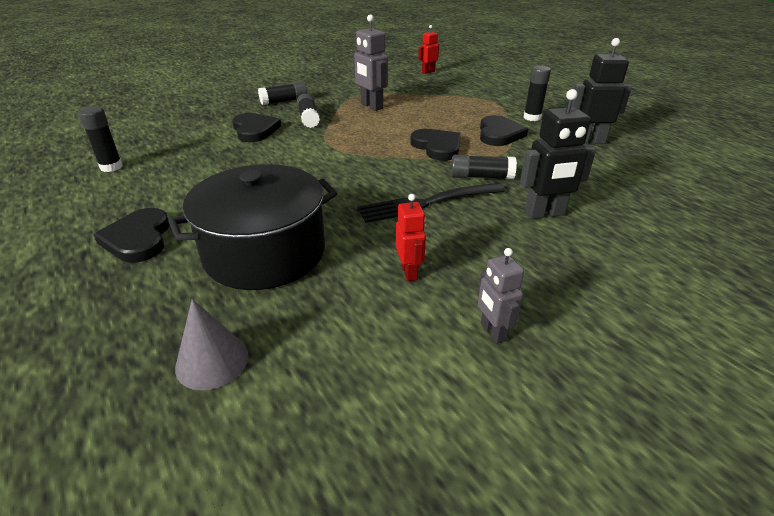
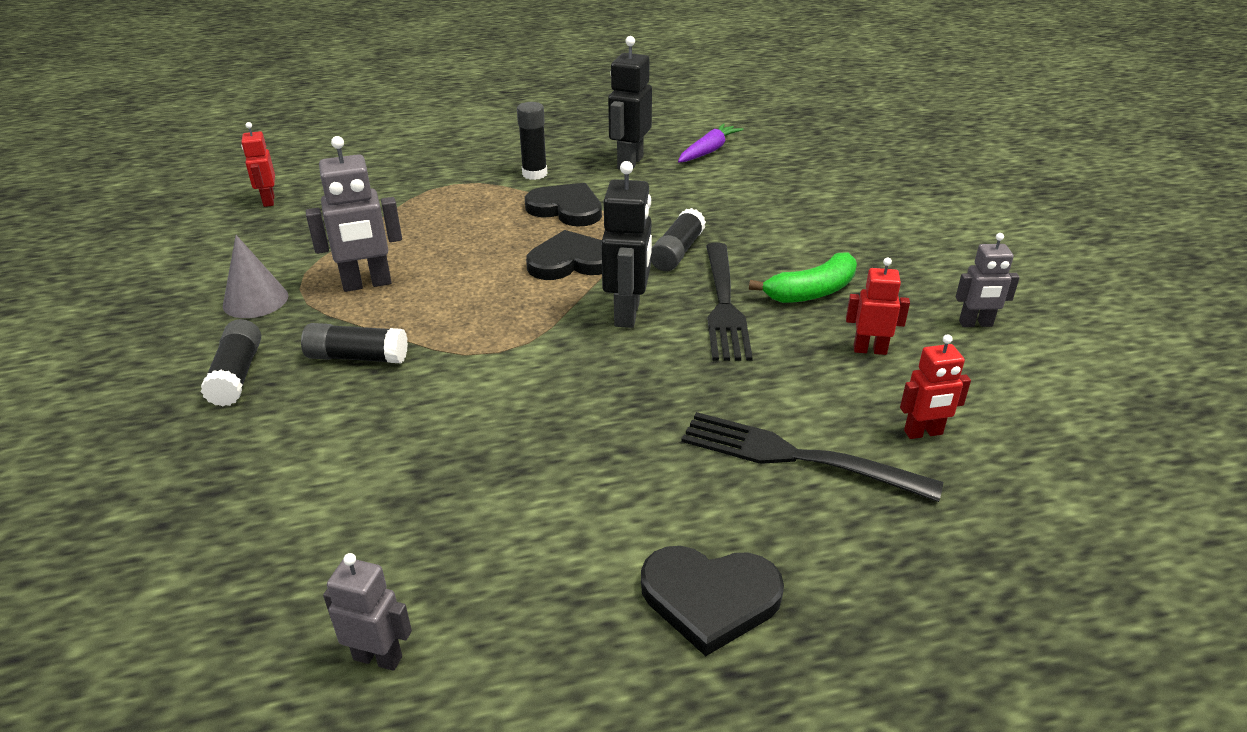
camera: 70 degrees left, 0 degrees up
black glue stick [78,106,123,172] -> grey robot [323,553,412,671]
black pot [168,164,337,290] -> black fork [681,412,943,502]
grey cone [175,299,248,390] -> grey cone moved to [223,235,288,318]
black heart [232,113,281,142] -> none
black robot [520,89,596,219] -> black robot moved to [601,161,652,328]
none -> purple carrot [678,123,743,162]
none -> green banana [749,252,857,303]
none -> red robot [900,334,971,439]

